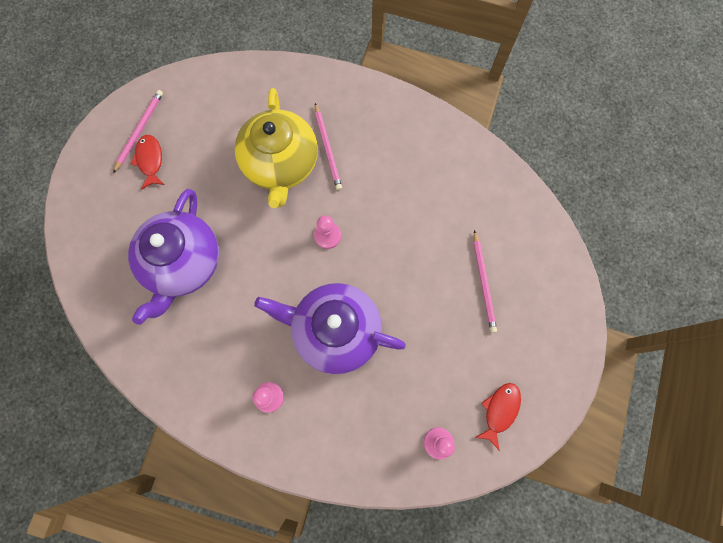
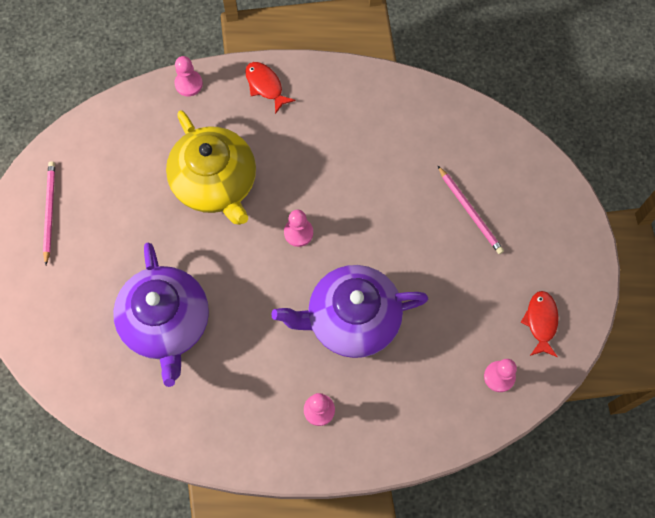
camera: 25 degrees left, 5 degrees down
red fish [131,135,165,190] -> red fish moved to [245,62,296,114]
pink pencil [315,103,342,190] -> none
none -> pink pawn [174,56,203,96]

